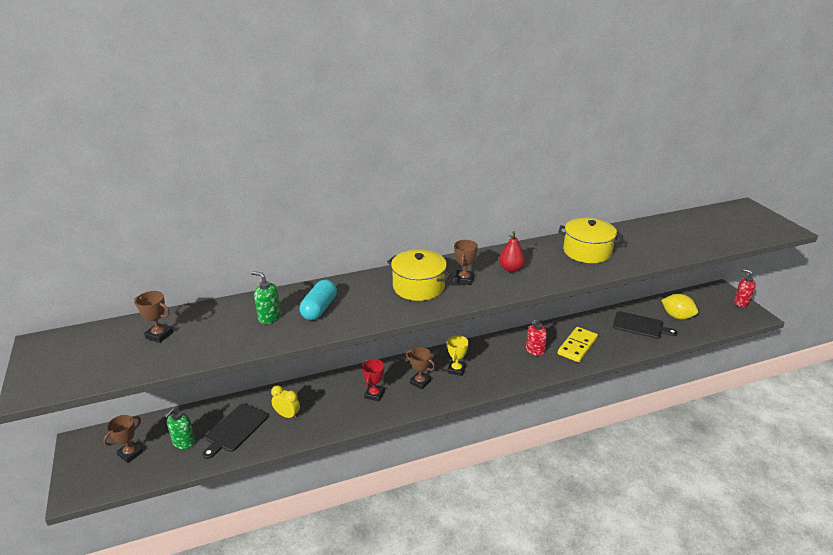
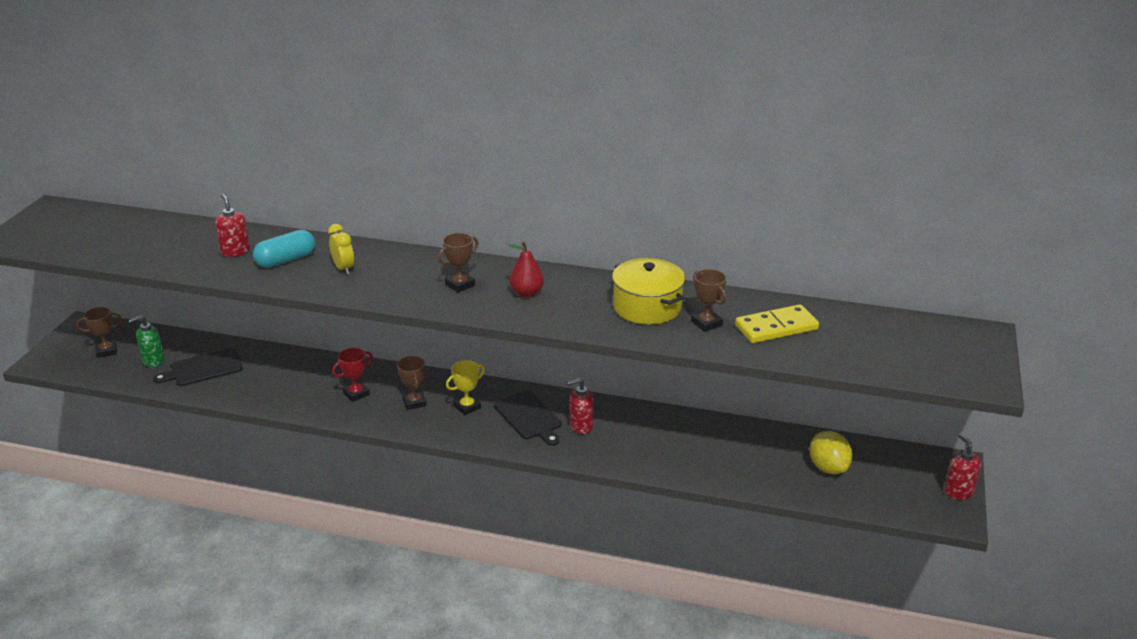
camera: 35 degrees right, 0 degrees up
brown trophy [134,291,173,343] -> brown trophy moved to [691,269,727,332]
green soap dispenser [251,271,281,324] -> red soap dispenser [215,194,250,257]
yellow clock [271,385,300,419] -> yellow clock moved to [328,224,354,274]
yellow pot [387,249,452,301] -> none
yellow domino [558,327,598,362] -> yellow domino moved to [735,304,819,343]
black cutting board [613,311,678,339] -> black cutting board moved to [494,390,562,446]

